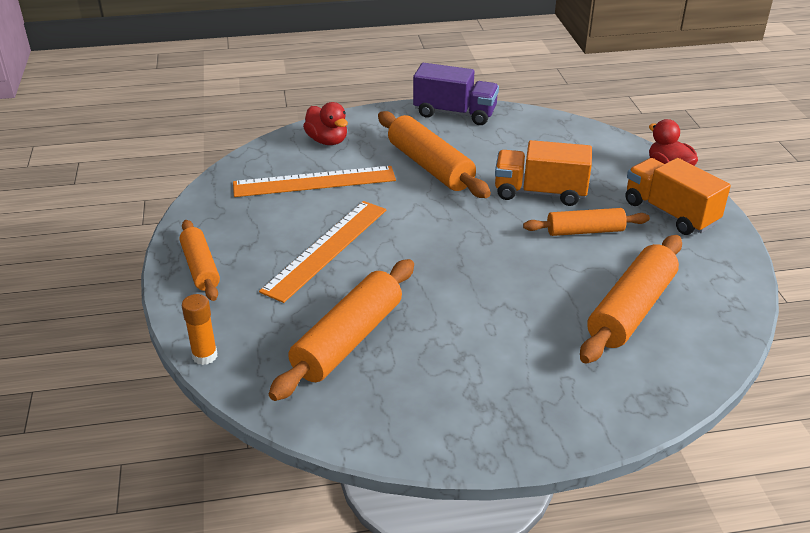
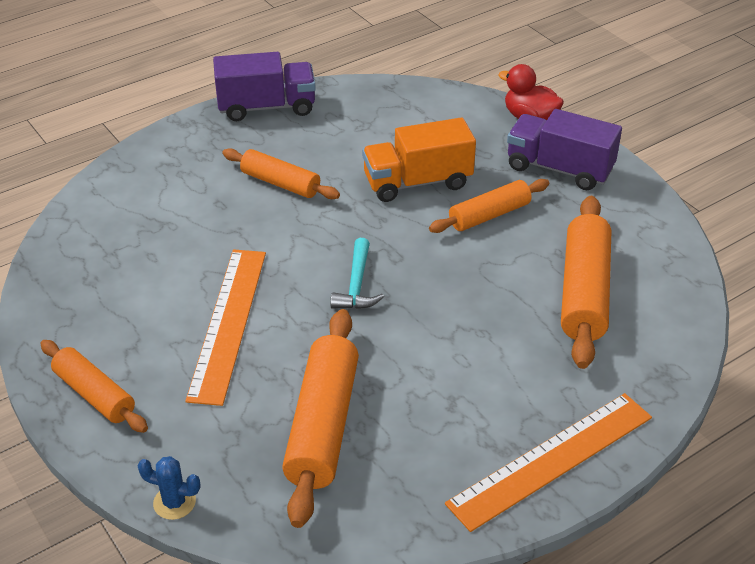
camera: 25 degrees left, 5 degrees up
orange glue stick [182,294,217,365] -> blue cactus [137,456,200,520]
orange ruler [233,166,396,197] -> orange ruler moved to [445,393,652,532]
red duck [303,102,348,145] -> none
orange rolling pin [378,111,491,198] -> orange rolling pin [222,148,340,199], size x0.63
orange truck [626,158,731,235] -> purple truck [507,109,622,190]
none -> turquoise hammer [330,238,384,309]

